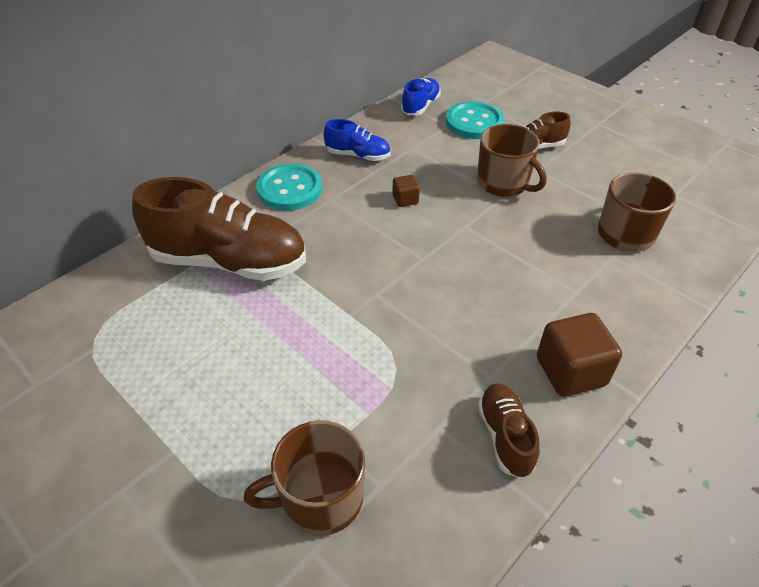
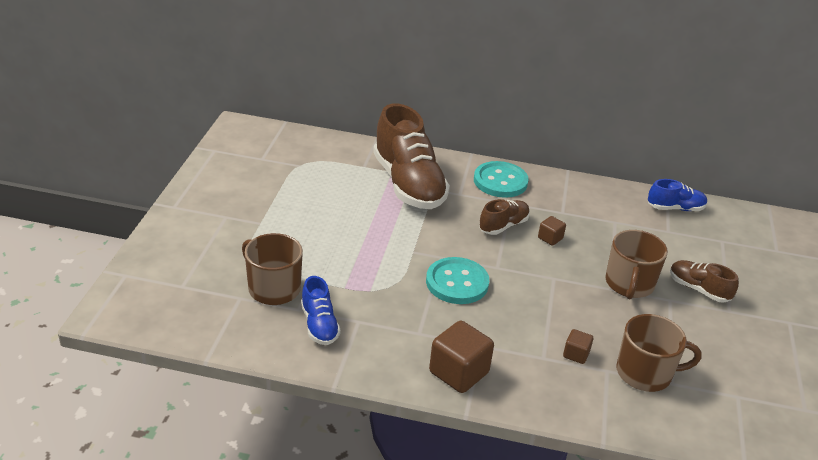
camera: 55 degrees right, 10 degrees down
blue shoe [324,119,390,161] -> blue shoe moved to [301,276,341,345]
turquoise button [446,101,504,139] -> turquoise button moved to [426,257,489,304]
brown shoe [478,383,540,478] -> brown shoe moved to [479,199,530,235]
none -> brown cube [563,329,593,364]

